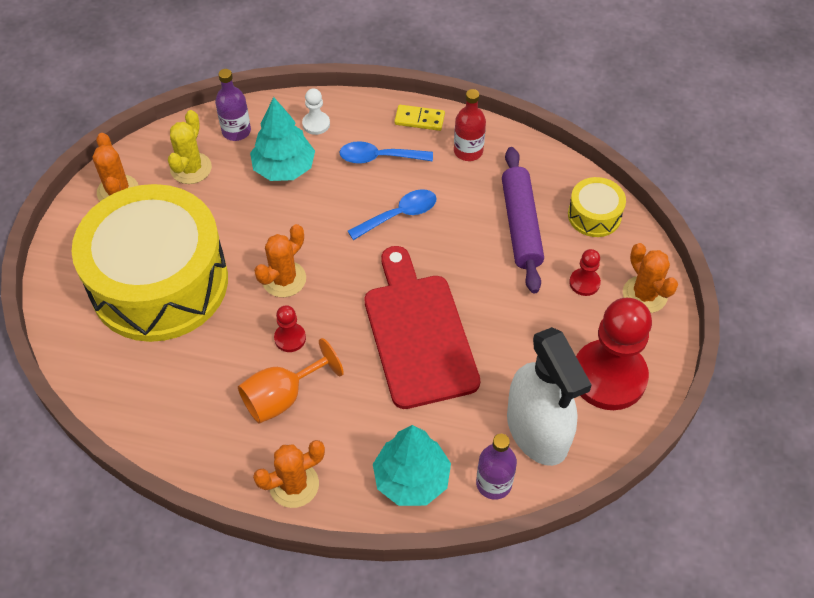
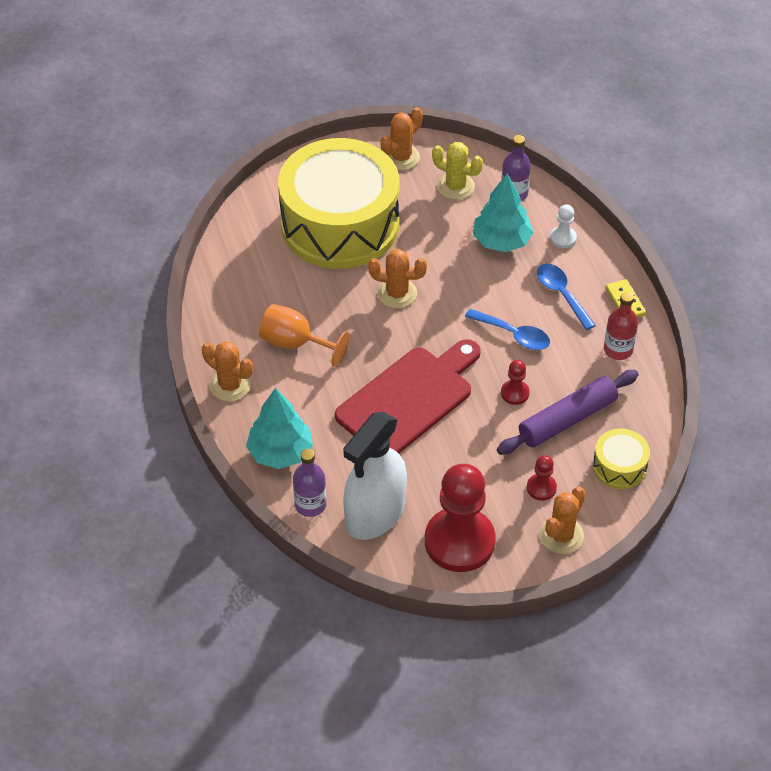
camera: 60 degrees right, 5 degrees down
yellow cactus [168,110,212,184] -> yellow cactus turned 45 degrees clockwise [432,142,483,200]
red pawn [274,305,306,352] -> red pawn moved to [501,360,530,405]

